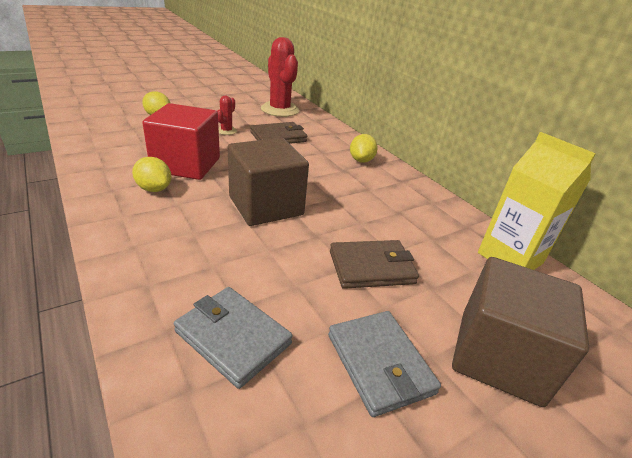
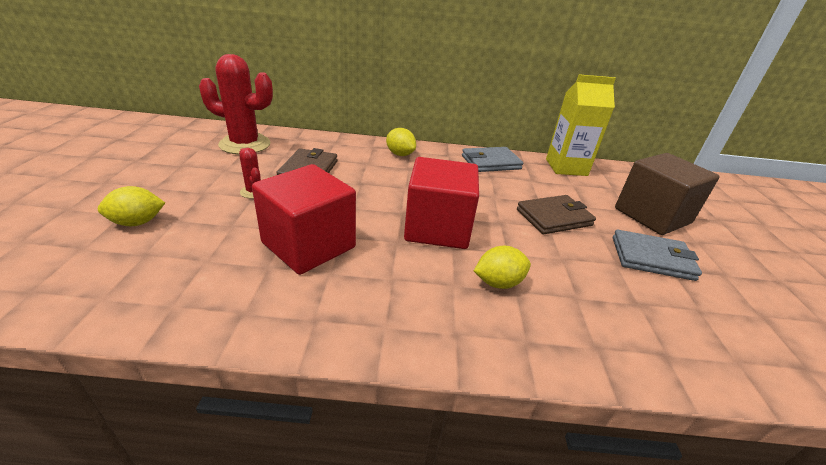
camera: 55 degrees left, 0 degrees up
yellow lemon [132,157,171,192] -> yellow lemon moved to [474,246,531,289]
grey wallet [174,287,293,389] -> grey wallet moved to [462,147,523,172]
brown cube [228,138,309,226] -> red cube [404,157,479,249]
brown wallet [330,240,419,289] -> brown wallet turned 45 degrees clockwise [517,195,596,234]

